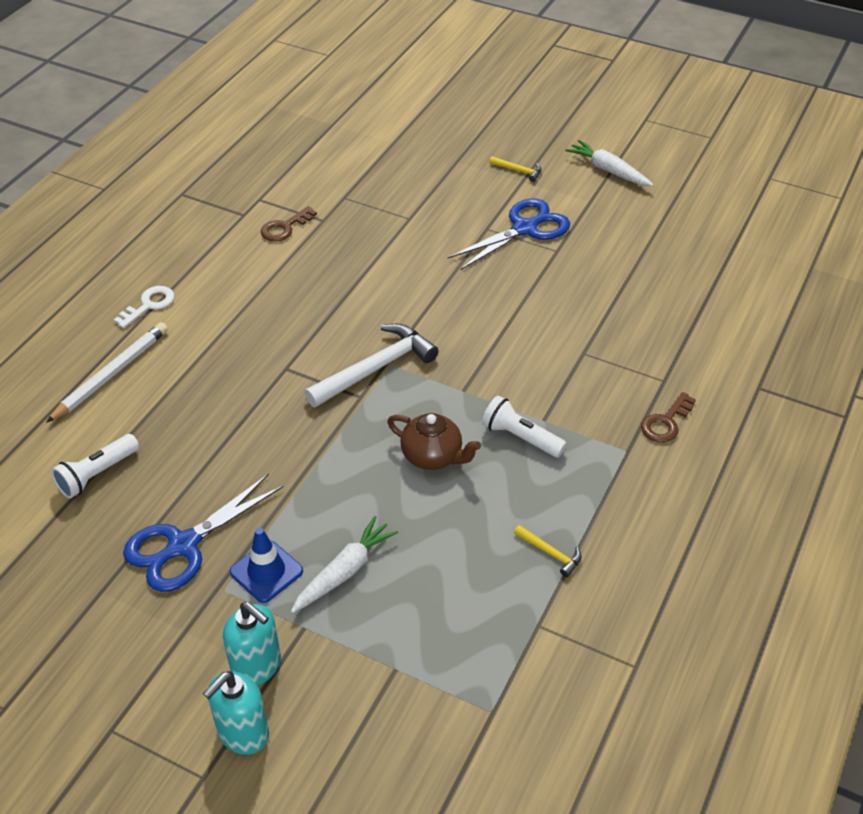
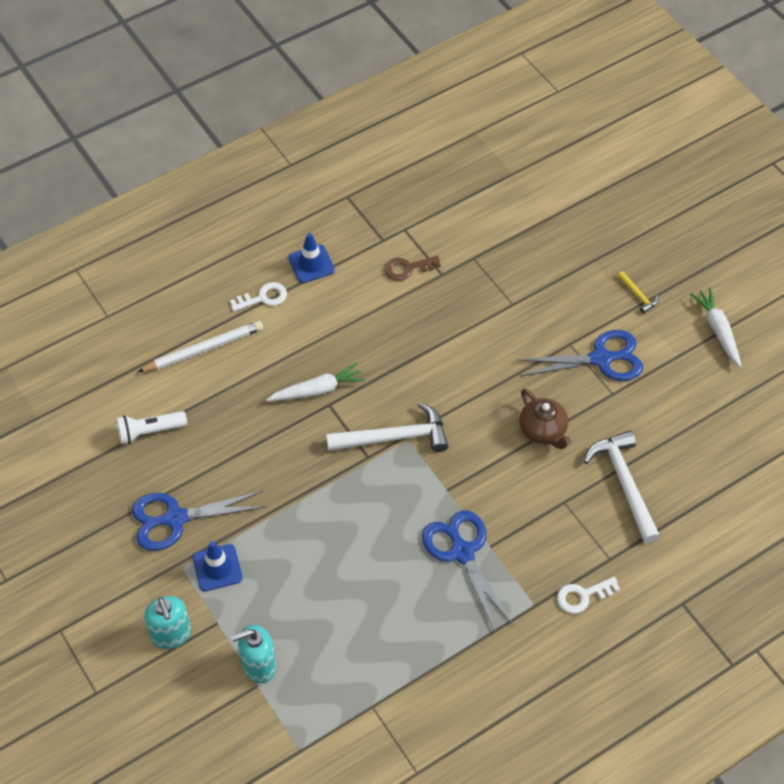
camera: 30 degrees right, 10 degrees up
turquoise soap dispenser [203,671,269,755] -> turquoise soap dispenser moved to [231,625,276,683]
white carrot [291,516,398,613] -> white carrot moved to [266,363,365,401]
brown teapot [387,413,481,470] -> brown teapot moved to [519,389,572,449]
white flashlight [482,396,567,458] -> blue scissors [422,510,514,633]
yellow hammer [514,525,582,577] -> none
brown key [641,392,696,443] -> white key [557,577,620,614]
none -> blue traffic cone [288,233,335,283]
none -> white hammer [584,430,660,544]

